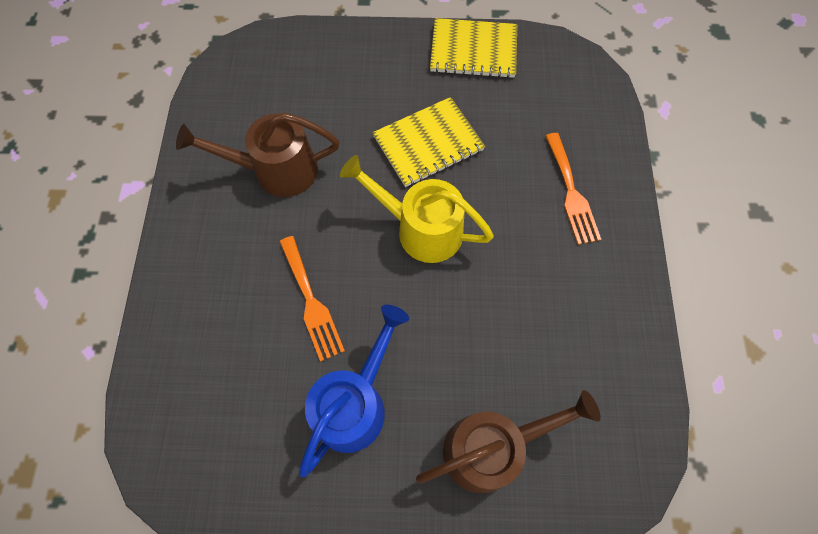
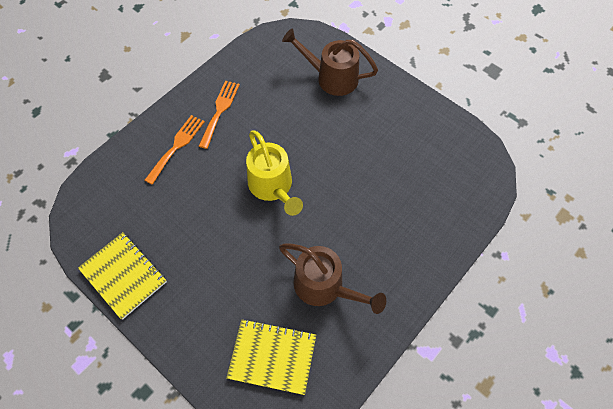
camera: 140 degrees left, 5 degrees down
orange fork [279,236,345,362] -> orange fork moved to [199,81,240,149]
blue watering can [299,305,409,477] -> none
yellow notebook [373,97,485,187] -> yellow notebook moved to [226,319,316,395]

